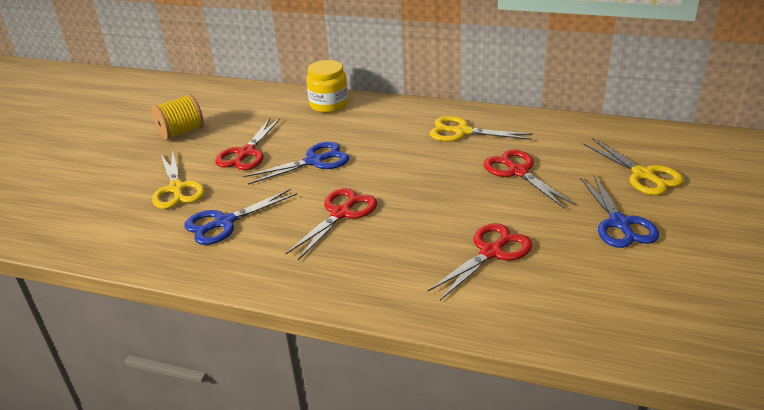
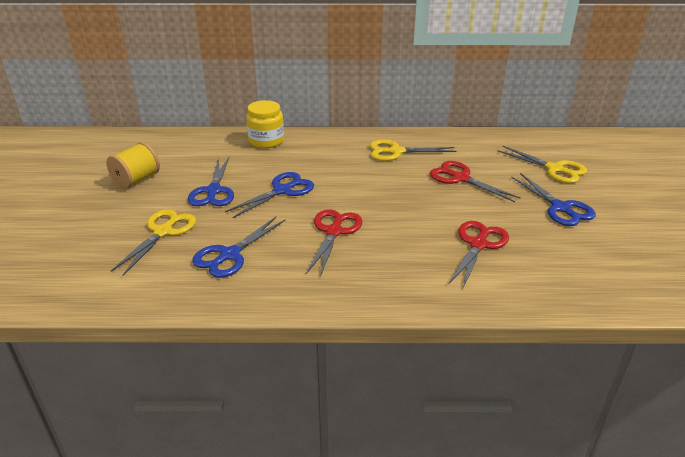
camera: 20 degrees left, 0 degrees up
yellow scissors [152,150,205,209] -> yellow scissors turned 120 degrees counterclockwise [111,209,196,276]
red scissors [215,118,281,170] -> blue scissors [188,157,234,206]

